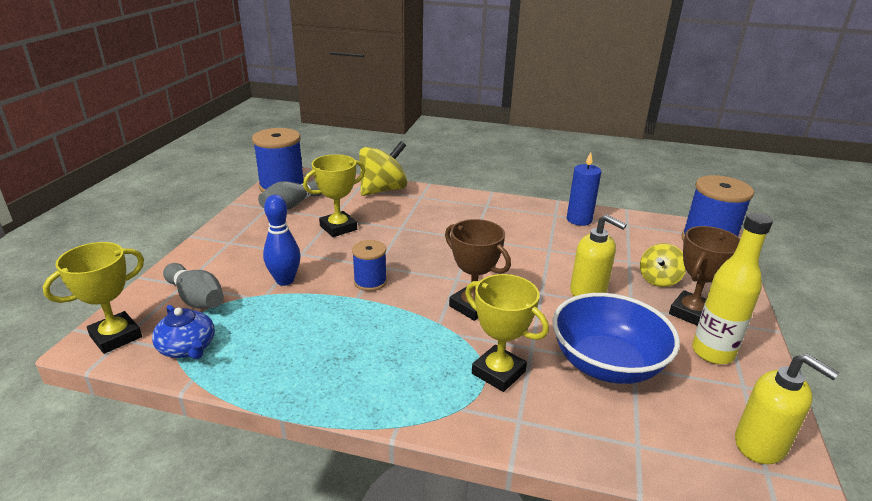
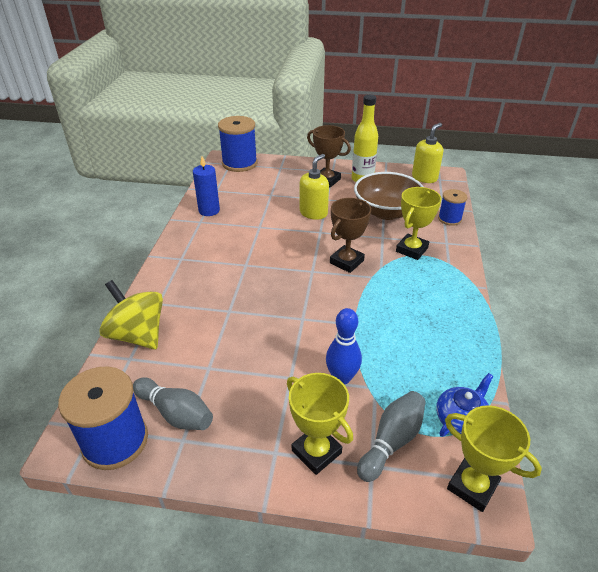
camera: 95 degrees left, 10 degrees up
yellow trophy [303,154,365,237] -> yellow trophy moved to [287,373,353,475]
blue spool [352,240,387,291] -> blue spool moved to [438,189,467,226]
blue bowl [553,293,680,384] -> brown bowl [354,172,423,220]
yellow spinning top [640,243,686,287] -> none

